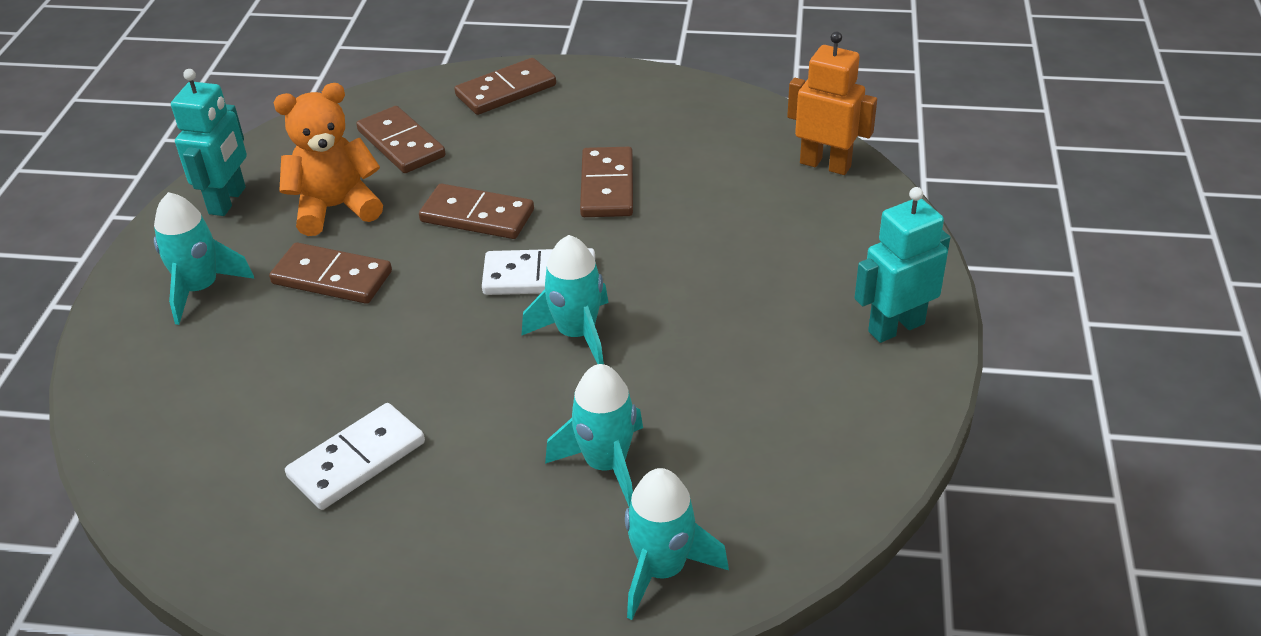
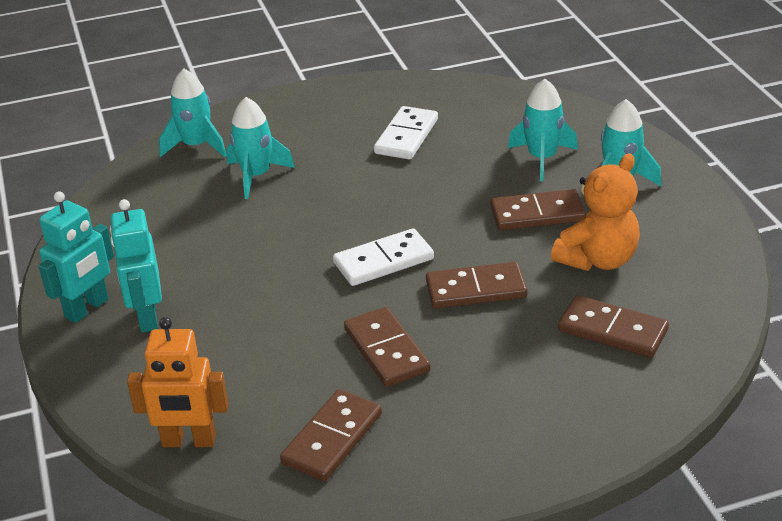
camera: 155 degrees right, 5 degrees down
turquoise robot [171,69,247,216] -> turquoise robot moved to [110,199,162,333]
brown domino [454,58,556,115] -> brown domino moved to [280,389,382,481]
turquoise rocket [522,235,609,364] -> turquoise rocket moved to [508,79,578,181]

